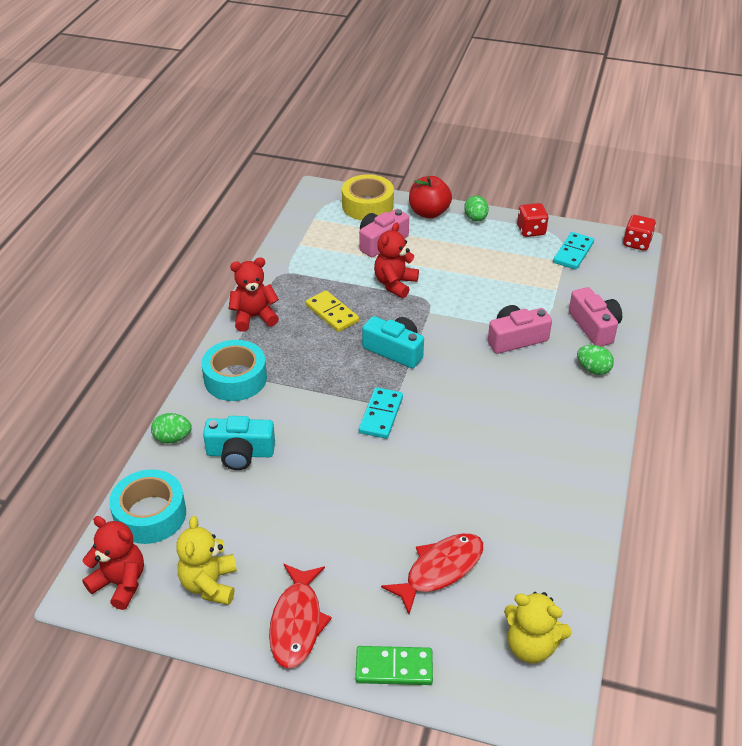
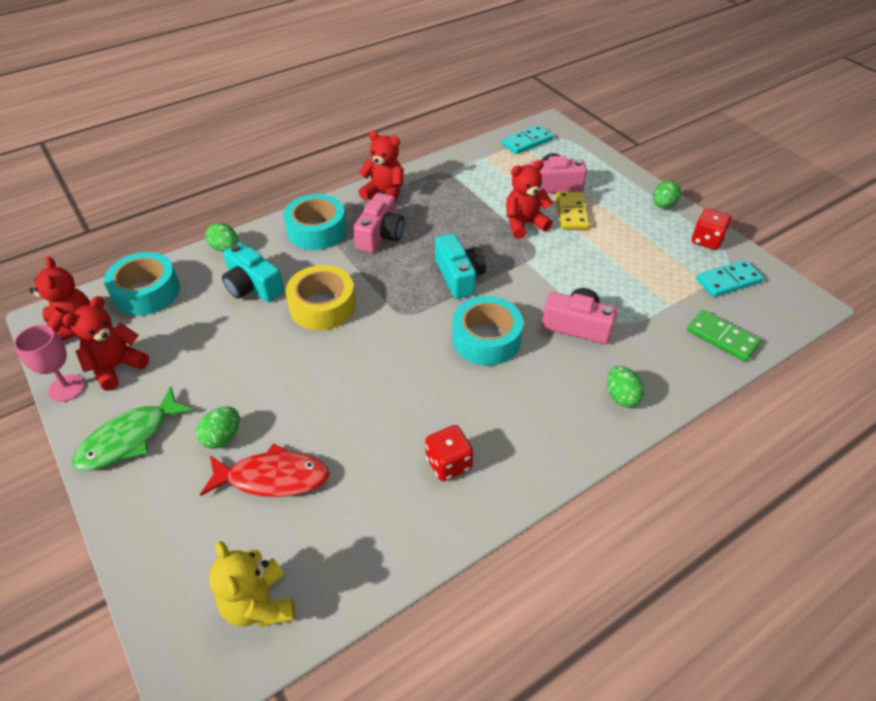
camera: 40 degrees right, 5 degrees up
yellow teddy bear [176,516,237,605] -> red teddy bear [62,296,149,390]
red fish [269,564,332,668] -> green fish [72,386,194,471]
yellow domino [306,291,359,332] -> yellow domino moved to [556,191,589,229]
yellow tape [342,174,394,220] -> yellow tape moved to [286,265,356,330]
green domino [355,646,433,685] -> green domino moved to [687,310,761,362]
turquoise domino [359,387,403,439] -> turquoise domino moved to [502,125,553,154]
red apple [409,176,452,219] -> none
pink camera [569,287,622,346] -> pink camera moved to [353,193,404,253]
red dice [623,215,656,251] -> red dice moved to [425,425,474,481]
none -> pink goblet [14,325,85,402]
none -> green egg [196,407,240,449]
none -> turquoise tape [452,296,523,366]

